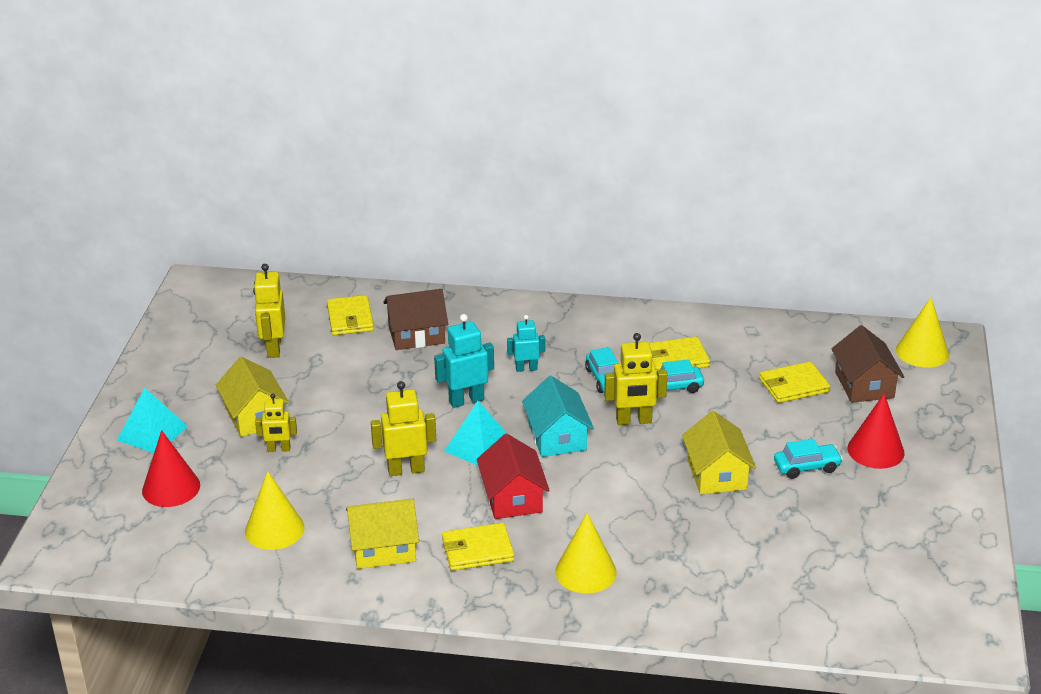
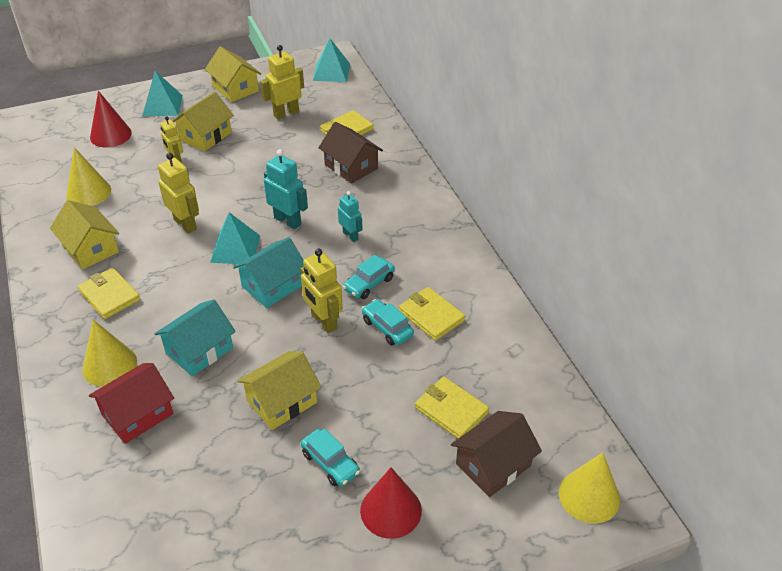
camera: 60 degrees right, 10 degrees up
red house [477,434,550,519] -> red house moved to [89,363,174,444]
none -> turquoise house [155,299,236,376]
none -> yellow house [205,46,261,102]
none -> turquoise pyramid [313,38,350,82]

